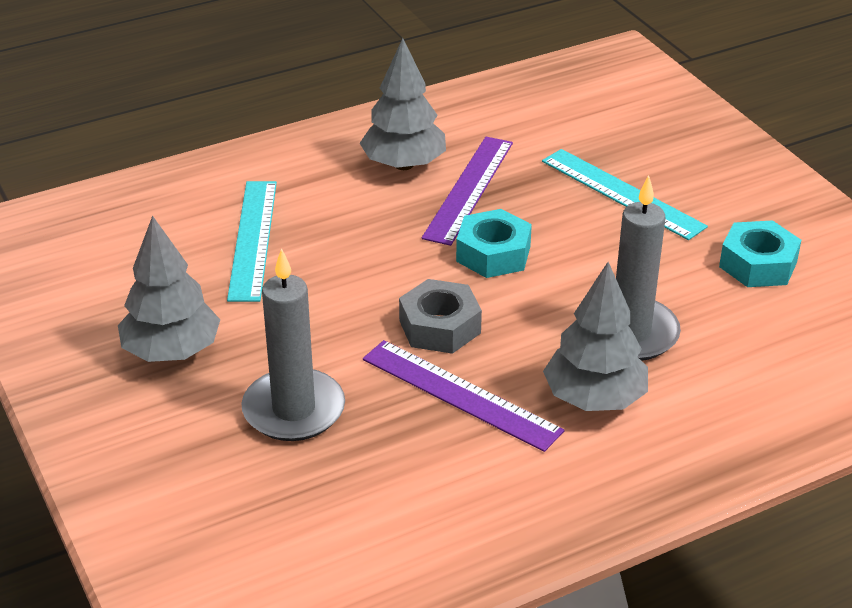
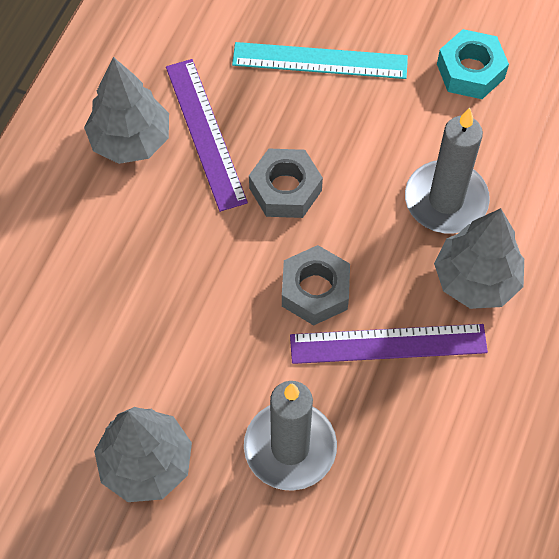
camera: 40 degrees left, 25 degrees up
turquoise ruler [227,181,277,302] -> none
turquoise nut [456,209,532,278] -> grey nut [249,149,323,218]

